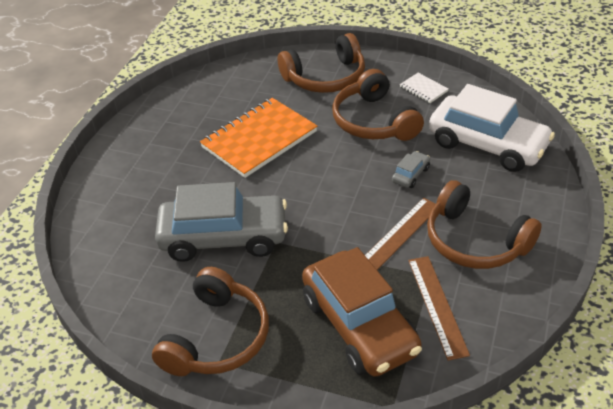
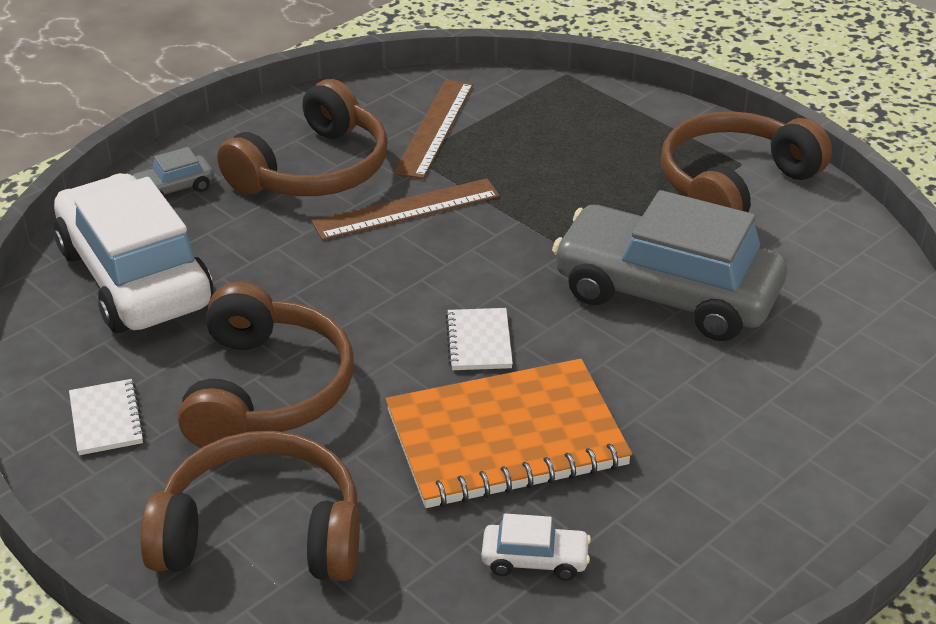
camera: 155 degrees left, 5 degrees down
brown car [302,247,422,377] -> none
grey car [392,151,430,188] -> grey car moved to [132,147,214,196]
brown headphones [427,180,542,269] -> brown headphones turned 60 degrees clockwise [217,79,388,196]
none -> white notebook [445,308,513,370]
none -> white car [482,513,591,581]

